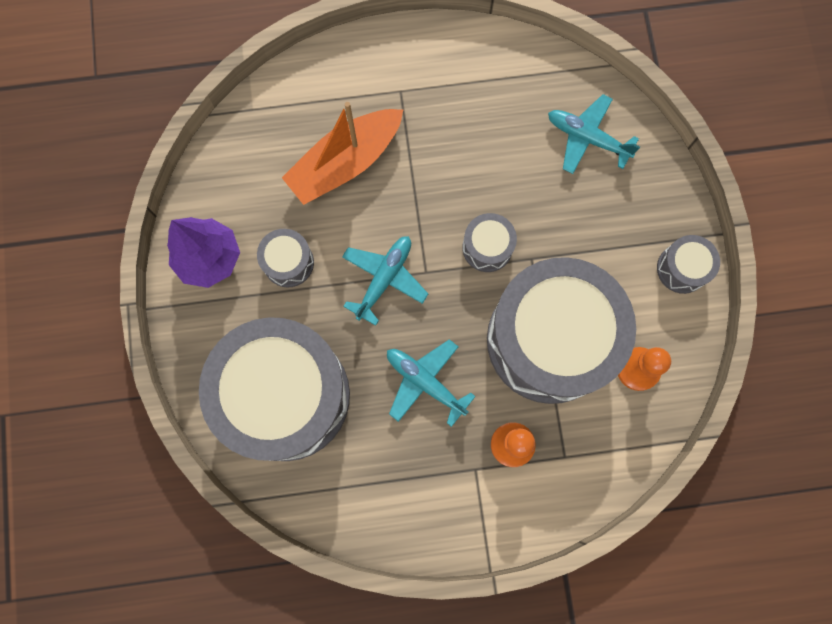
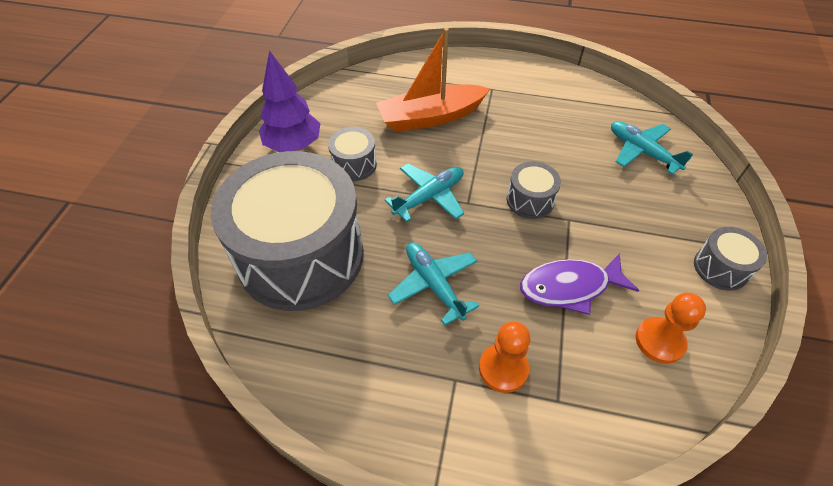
camera: 20 degrees right, 25 degrees down
grey drum [487,257,636,404] -> purple fish [520,253,639,315]

